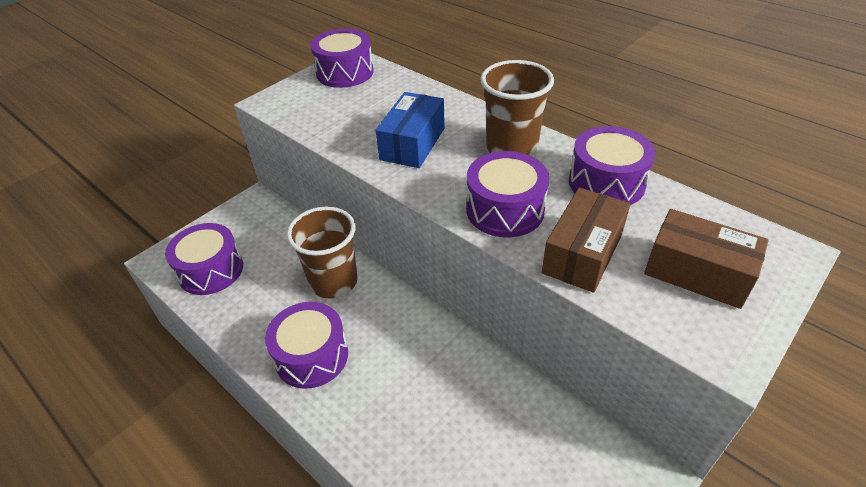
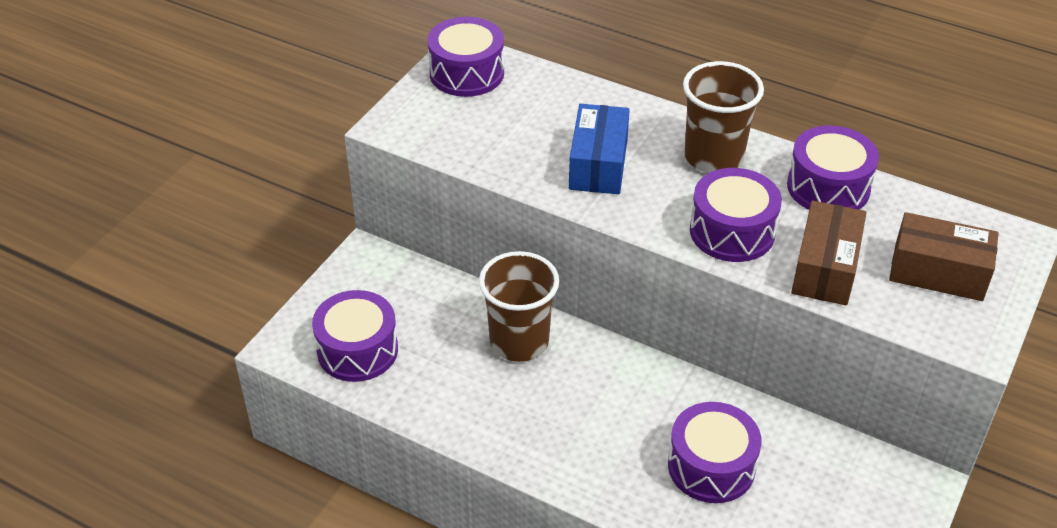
camera: 15 degrees left, 0 degrees up
purple drum [265,302,348,389] -> purple drum moved to [668,402,762,503]

